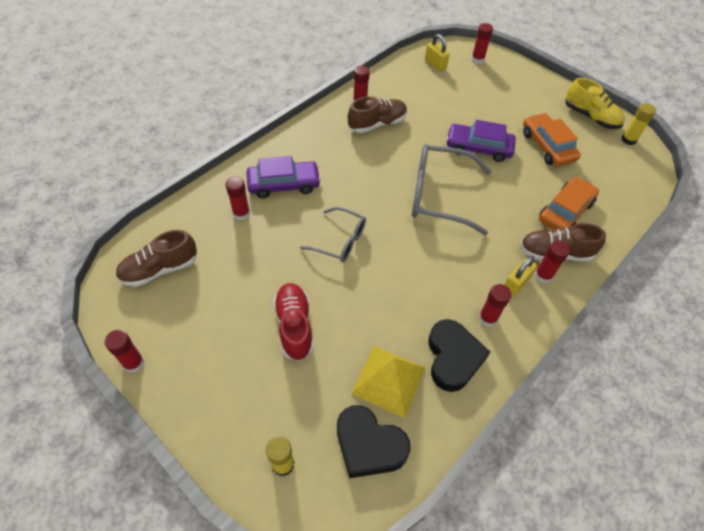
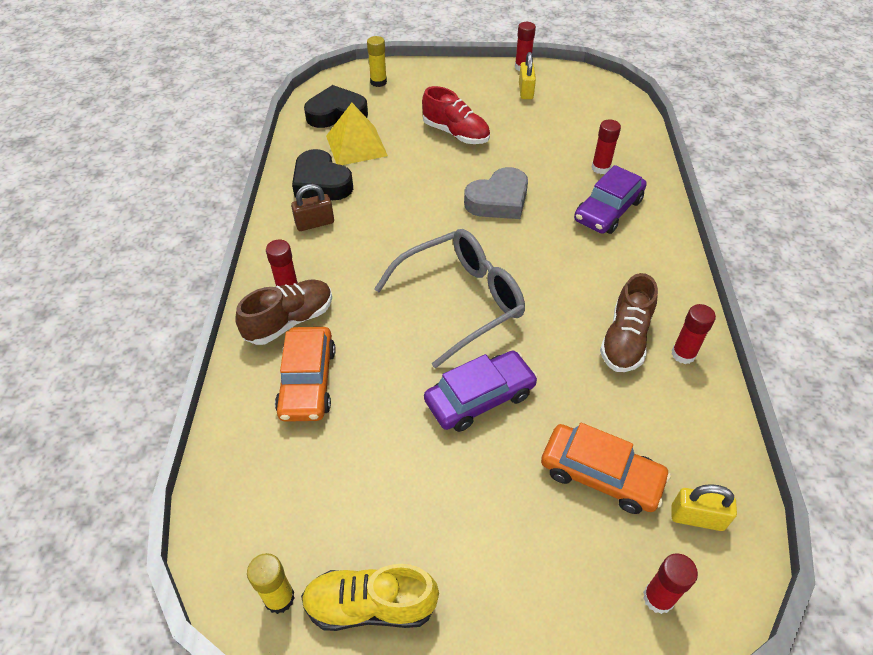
camera: 140 degrees right, 5 degrees down
brown shoe [116,230,197,287] -> none
grey glasses [300,207,366,262] -> grey heart [464,167,528,219]
red glue stick [479,284,511,327] -> brown padlock [291,184,334,231]
yellow padlock [504,256,537,297] -> yellow padlock moved to [519,52,536,99]
orange car [523,113,581,166] -> orange car moved to [541,423,671,514]

